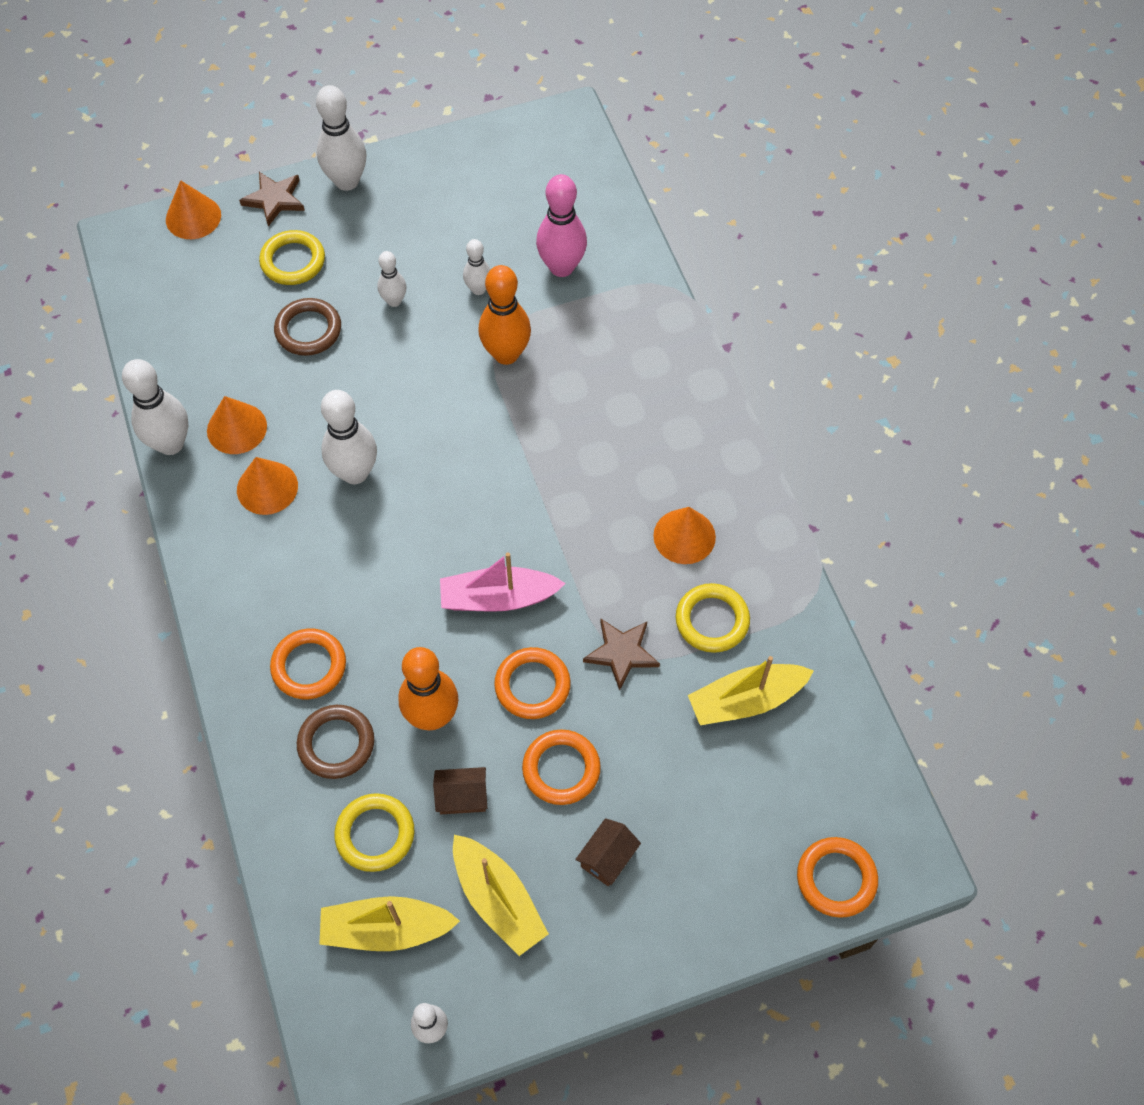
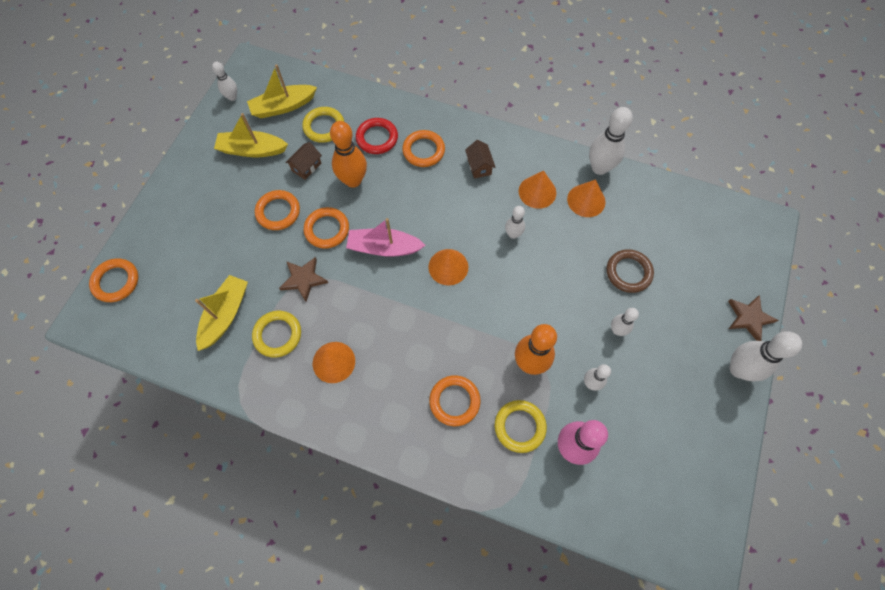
camera: 130 degrees right, 5 degrees up
orange cone [166,180,221,239] -> orange cone moved to [428,249,468,285]
yellow ring [259,230,325,285] -> yellow ring moved to [495,400,547,453]
brown ring [297,705,374,779] -> red ring [356,118,398,154]
yellow boat [319,896,460,951] -> yellow boat turned 150 degrees counterclockwise [247,64,317,118]
white bowling pin [321,390,377,484] -> white bowling pin [505,206,525,239], size x0.57
pink boat [440,552,566,612] -> pink boat turned 120 degrees counterclockwise [346,218,426,257]
brown house [575,818,641,886] -> brown house moved to [465,140,496,179]
none -> orange ring [429,375,481,426]

